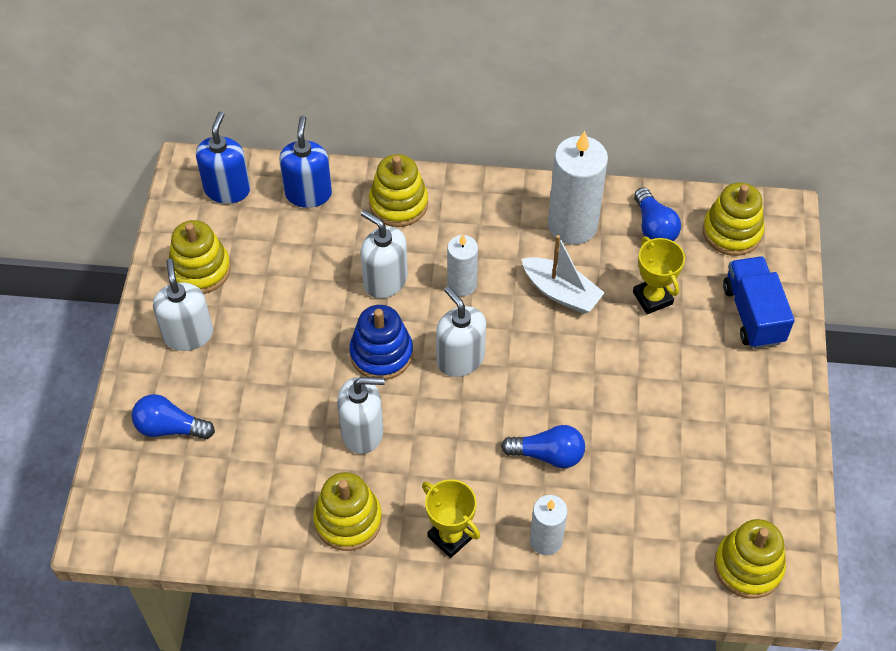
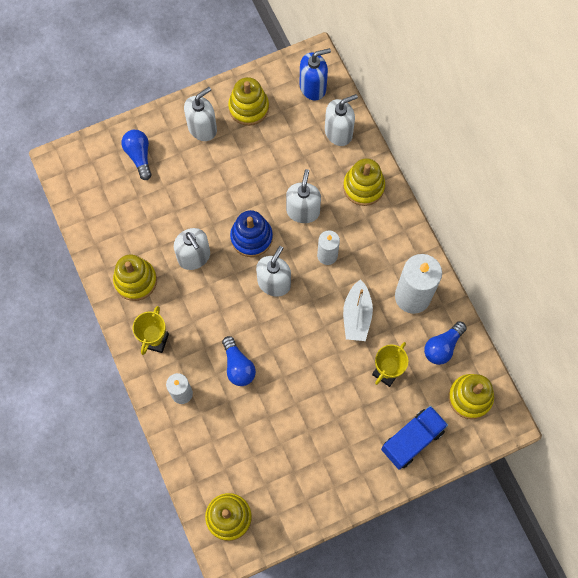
camera: 60 degrees right, 15 degrees up
blue soap dispenser [279,115,332,208] -> white soap dispenser [325,94,358,146]

